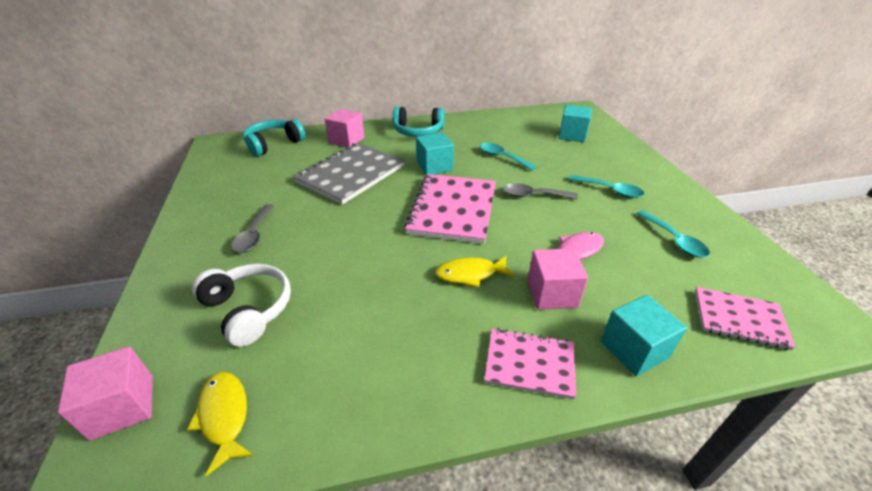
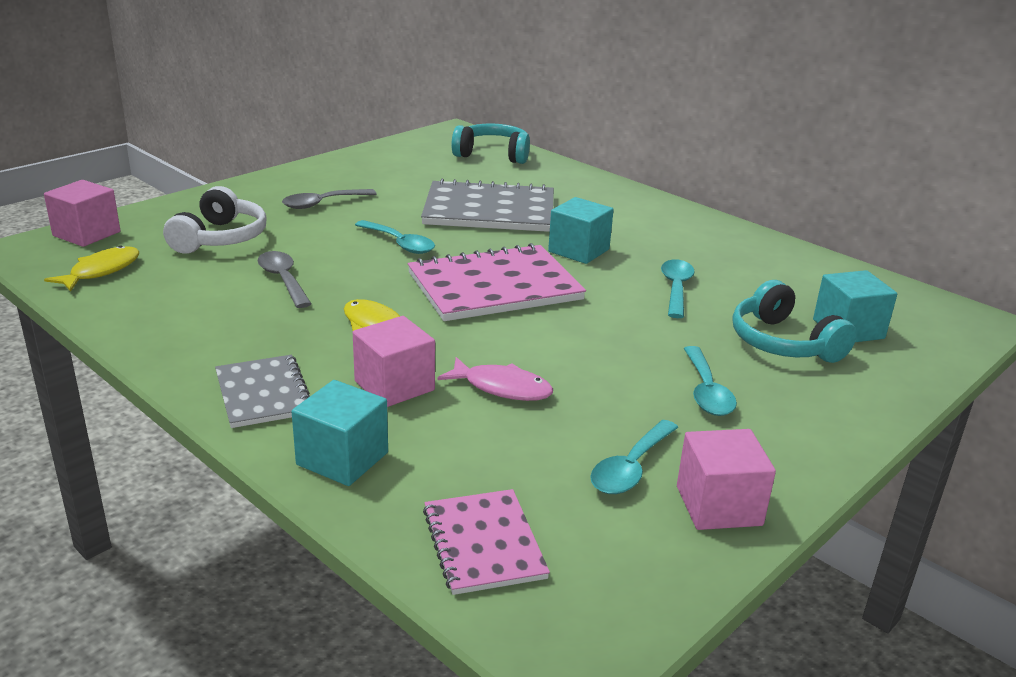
camera: 55 degrees right, 10 degrees down
pink cube [325,109,364,147] -> pink cube moved to [677,429,776,530]
turquoise headphones [393,107,445,137] -> turquoise headphones moved to [733,280,857,363]
pink notebook [484,328,576,399] -> grey notebook [215,355,310,428]
grey spoon [503,183,578,199] -> grey spoon moved to [258,251,312,308]
none -> turquoise spoon [355,220,435,254]

